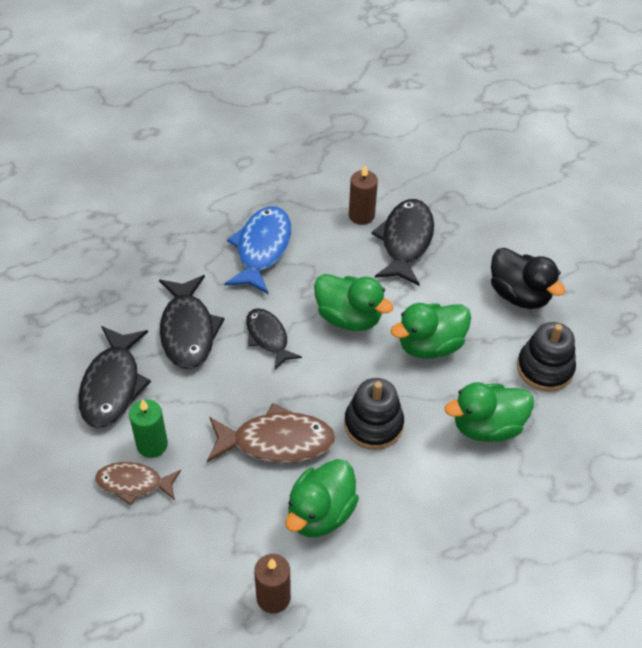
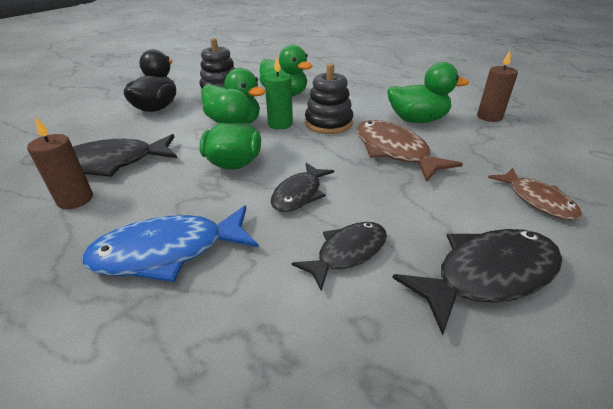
camera: 120 degrees left, 15 degrees down
green candle [129,399,168,458] -> green candle moved to [265,57,293,129]
black fish [159,275,225,369] -> black fish [292,222,387,291], size x0.64

